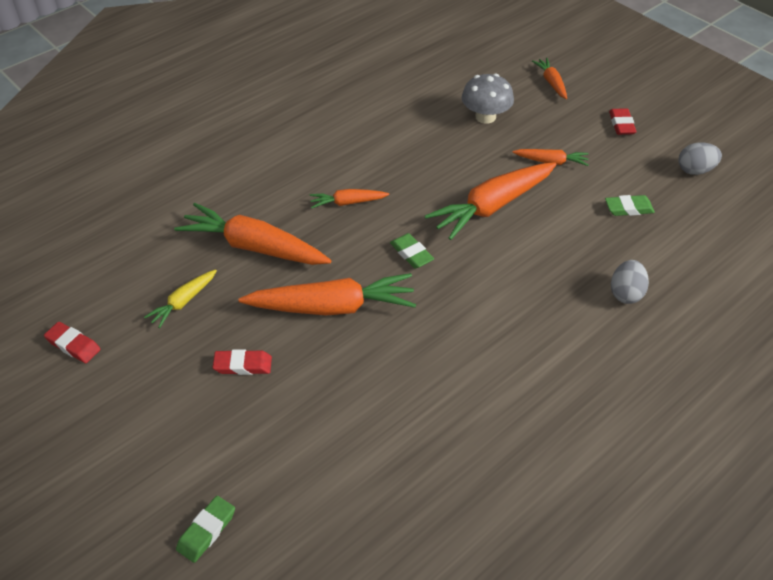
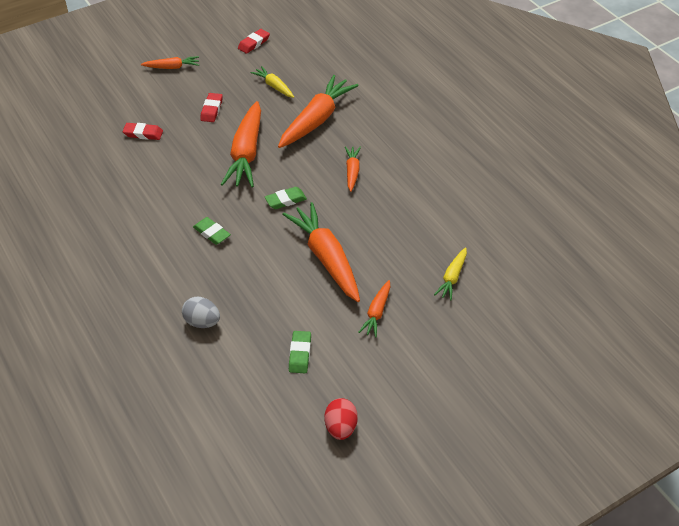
camera: 100 degrees right, 0 degrees up
green eraser [176,496,235,563] -> green eraser moved to [193,217,231,245]
grey mushroom [462,74,514,124] -> yellow carrot [434,247,467,301]
orange carrot [532,58,567,99] -> orange carrot moved to [141,56,199,69]
red eraser [609,108,637,135] -> red eraser moved to [123,123,163,140]
grey egg [678,143,722,175] -> red egg [325,398,358,440]

